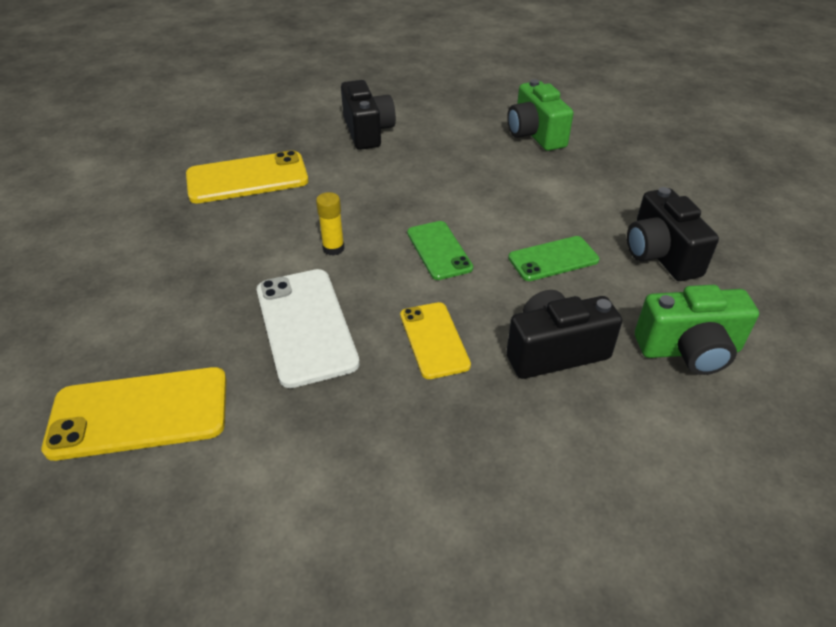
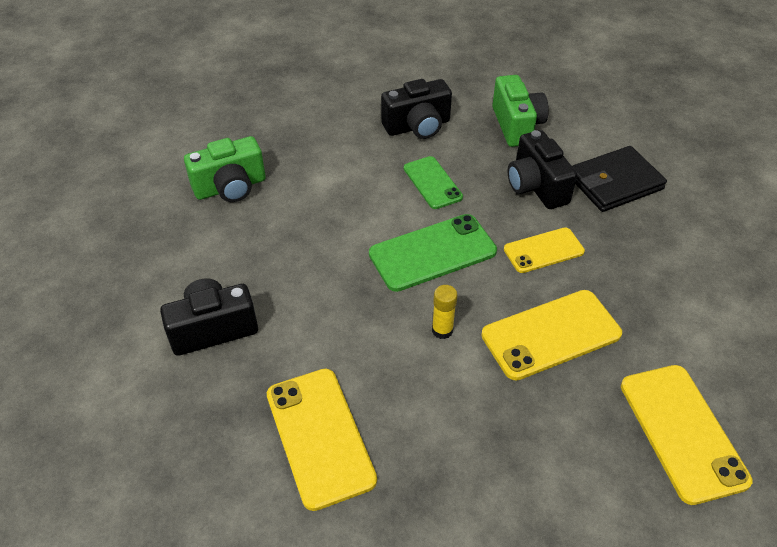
camera: 95 degrees left, 5 degrees up
white phone [257,269,360,388] -> yellow phone [481,290,622,381]
green phone [407,221,473,280] -> green phone [369,214,497,292], size x1.59
none -> black wallet [572,146,667,212]

